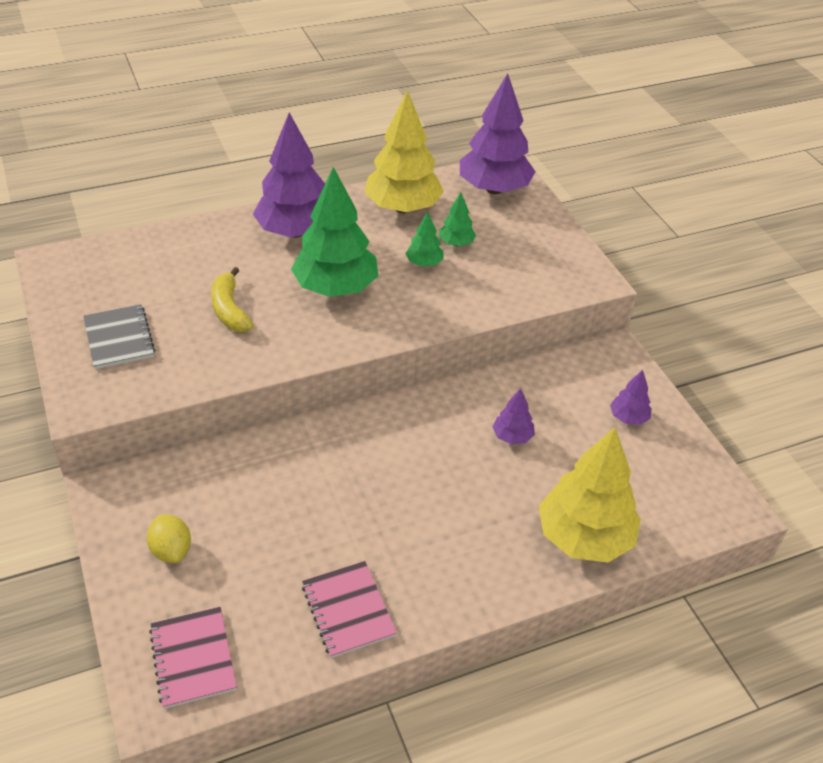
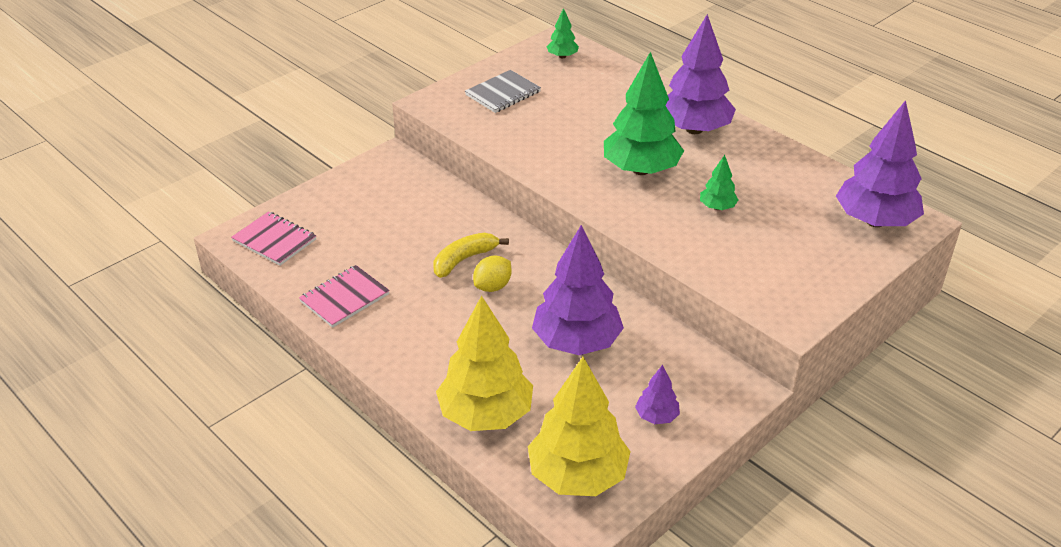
camera: 70 degrees right, 5 degrees down
yellow lemon [147,514,191,563] -> yellow lemon moved to [473,256,512,292]
pink notebook [149,607,237,709] -> pink notebook turned 75 degrees clockwise [231,211,316,266]
yellow banana [211,267,253,332] -> yellow banana moved to [433,233,509,278]
yellow tree [364,90,444,213] -> yellow tree moved to [528,357,631,496]
green tree [439,192,476,246] -> green tree moved to [547,8,579,58]
purple tree [492,388,535,444] -> purple tree [532,225,624,355], size x2.17

